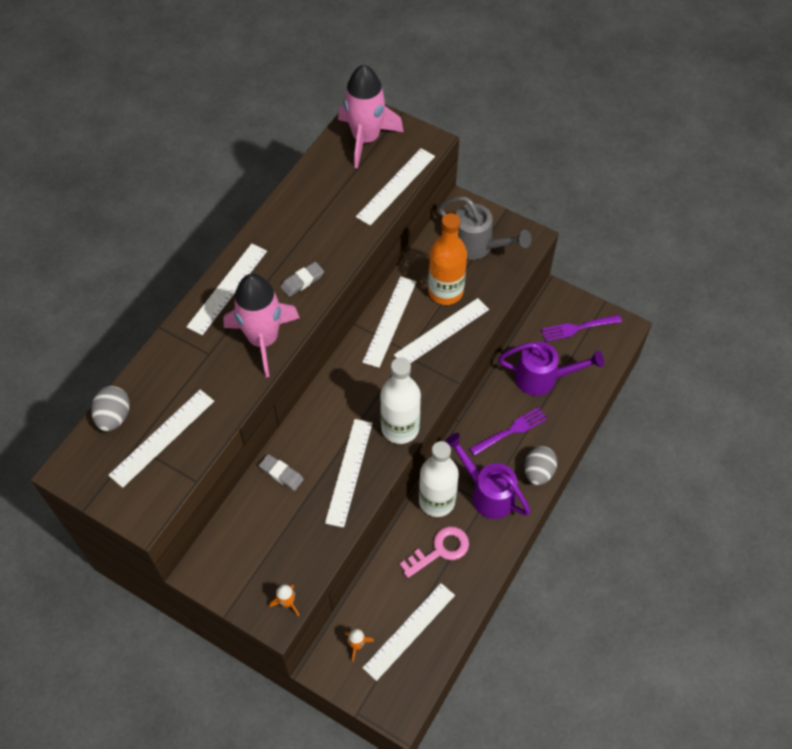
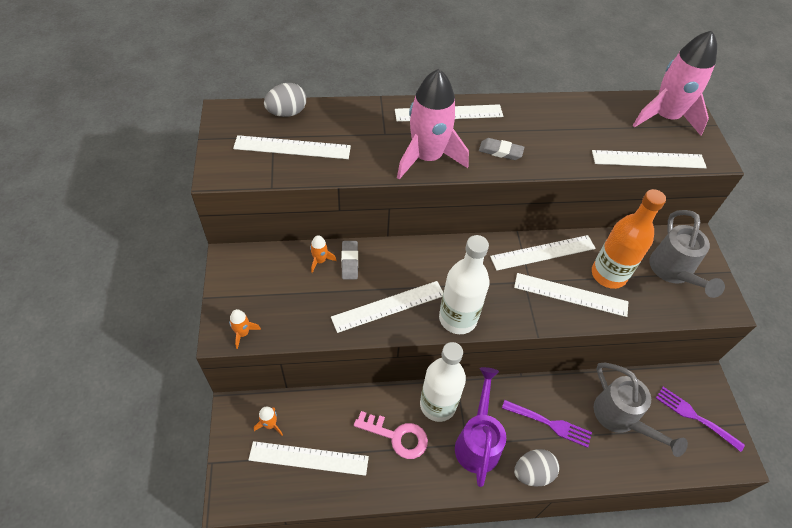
camera: 50 degrees right, 5 degrees down
purple watering can [498,342,604,396] -> grey watering can [594,363,688,457]
none -> orange rocket [310,235,336,273]

